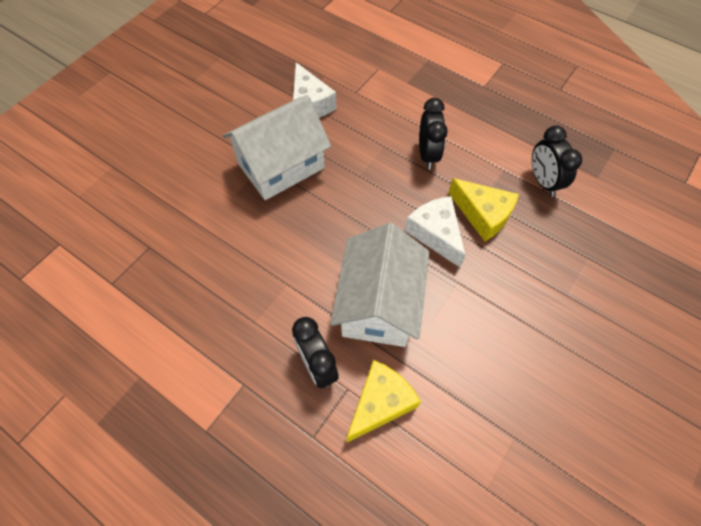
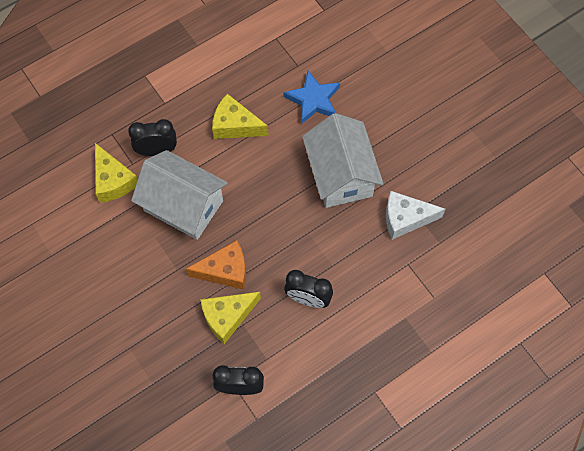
camera: 110 degrees right, 5 degrees up
white cheese [405,196,466,267] -> orange cheese [186,240,246,290]
none -> yellow cheese [212,94,268,139]
none -> blue star [283,70,340,124]

